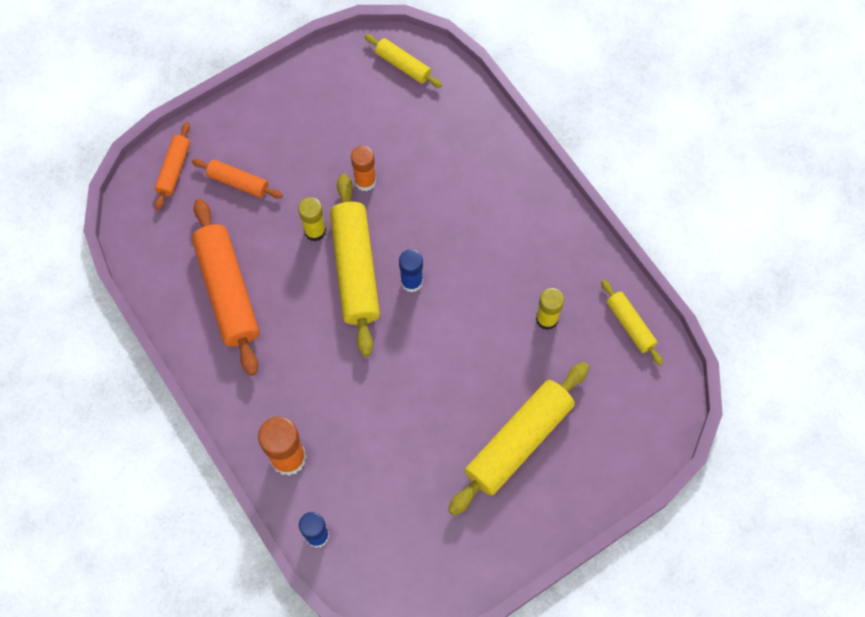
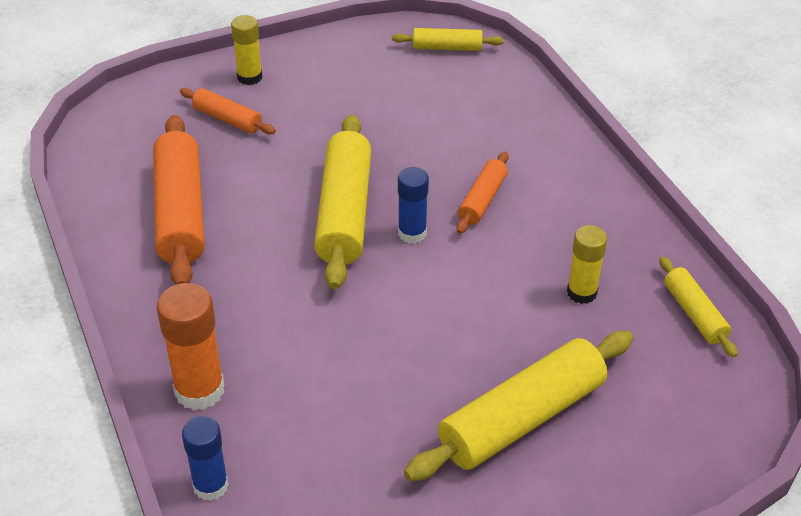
camera: 10 degrees right, 25 degrees down
orange rolling pin [155,122,190,210] -> orange rolling pin moved to [456,152,508,234]
yellow glue stick [298,197,326,241] -> yellow glue stick moved to [231,15,262,85]
orange glue stick [351,146,376,191] -> none
yellow rolling pin [364,34,442,88] -> yellow rolling pin turned 45 degrees counterclockwise [392,28,504,51]

